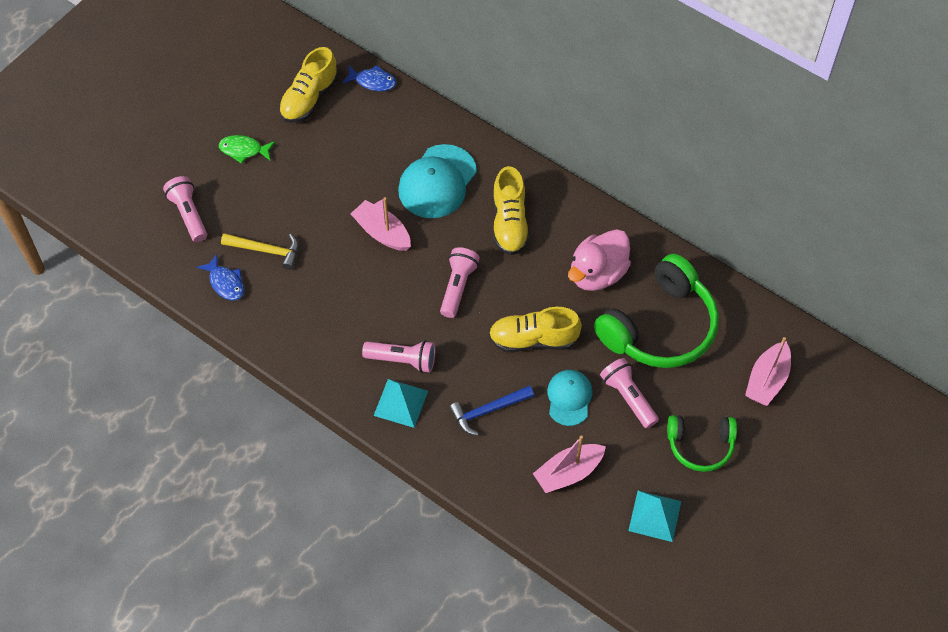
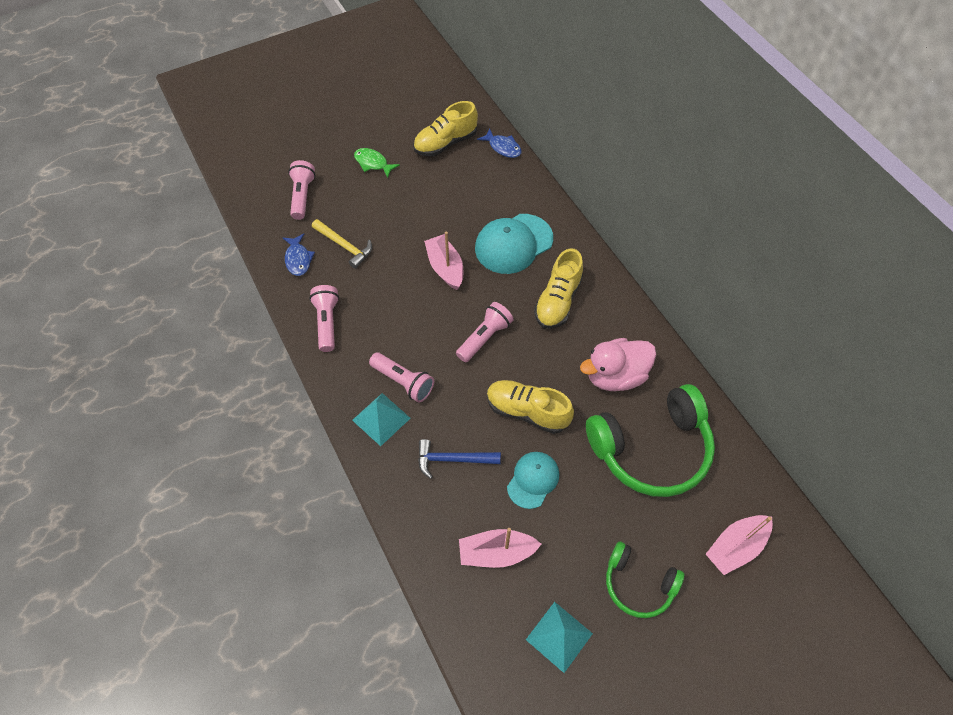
camera: 25 degrees right, 0 degrees up
pink flashlight [600,358,659,429] -> pink flashlight moved to [309,285,339,352]

